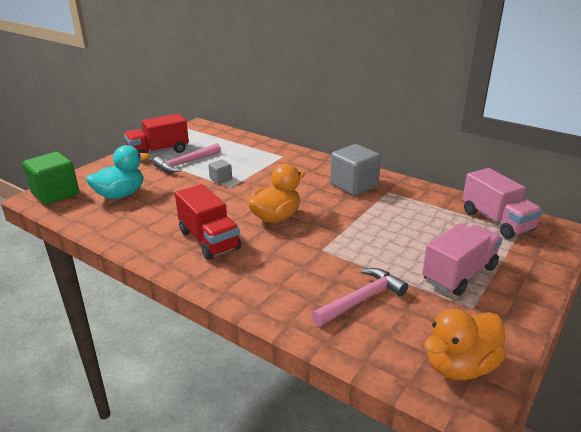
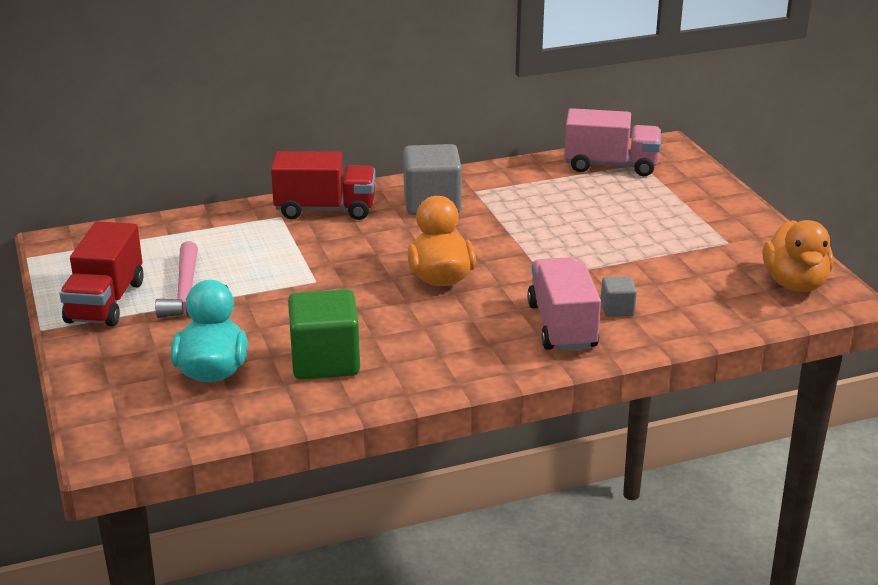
camera: 55 degrees left, 0 degrees up
green cube [23,152,79,205] -> green cube moved to [288,289,360,379]
red truck [175,184,241,260] -> red truck moved to [271,151,375,220]
grey cube [208,159,232,184] -> grey cube moved to [601,276,637,317]
pink hammer [312,268,408,326] -> none
pink truck [422,223,503,296] -> pink truck moved to [527,257,601,351]

